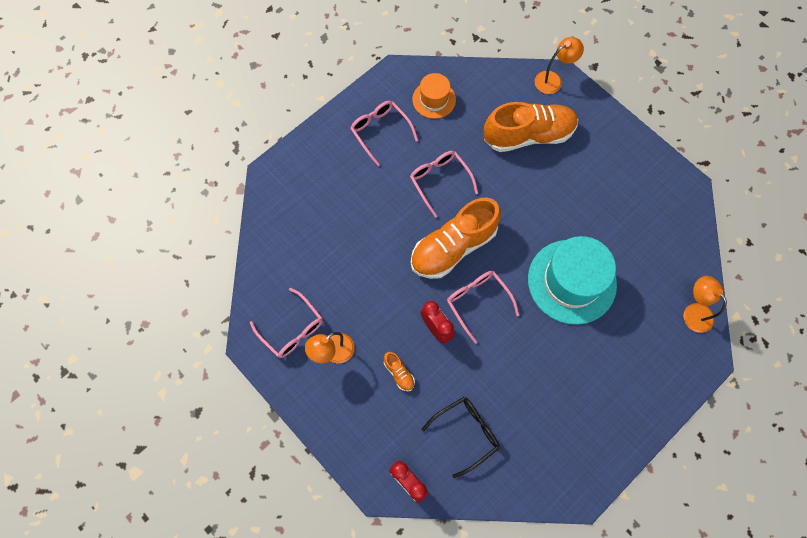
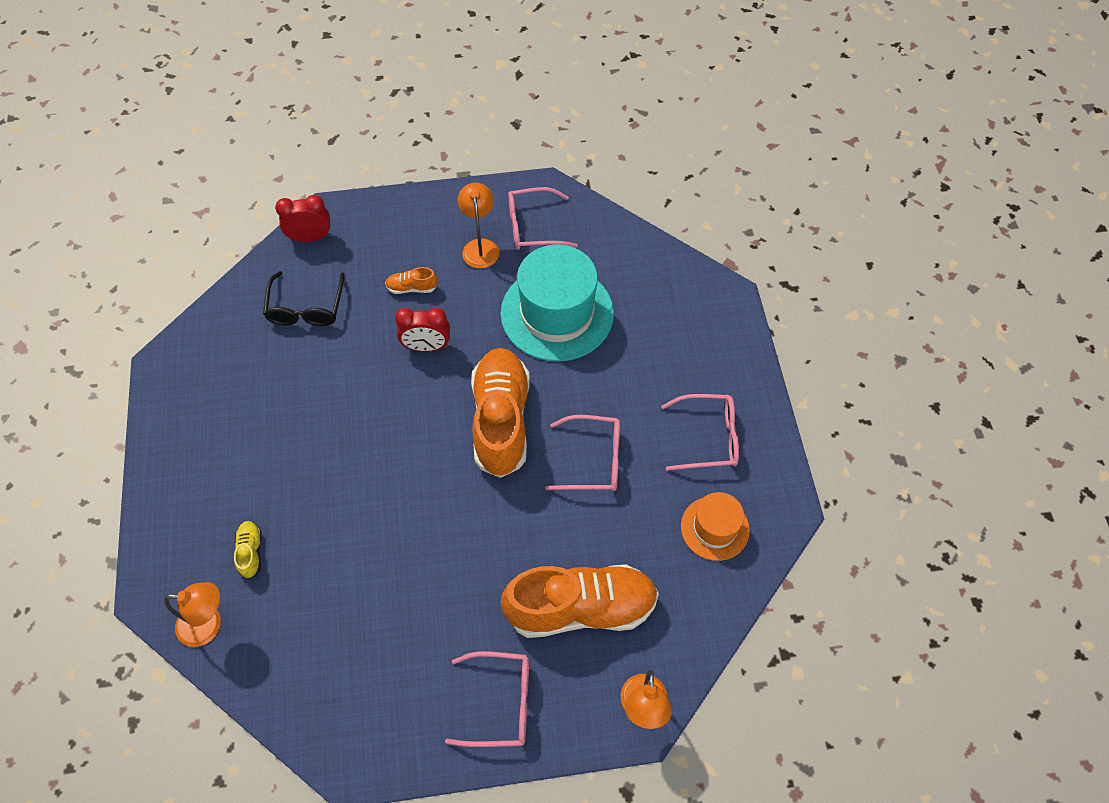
camera: 125 degrees right, 10 degrees down
pink glasses [447,271,519,344] -> pink glasses moved to [445,651,529,747]
orange shoe [484,102,578,152] -> orange shoe turned 120 degrees counterclockwise [501,564,659,638]
turquoise hat [528,236,617,325] -> turquoise hat moved to [500,244,614,362]
none -> yellow shoe [234,521,262,579]

